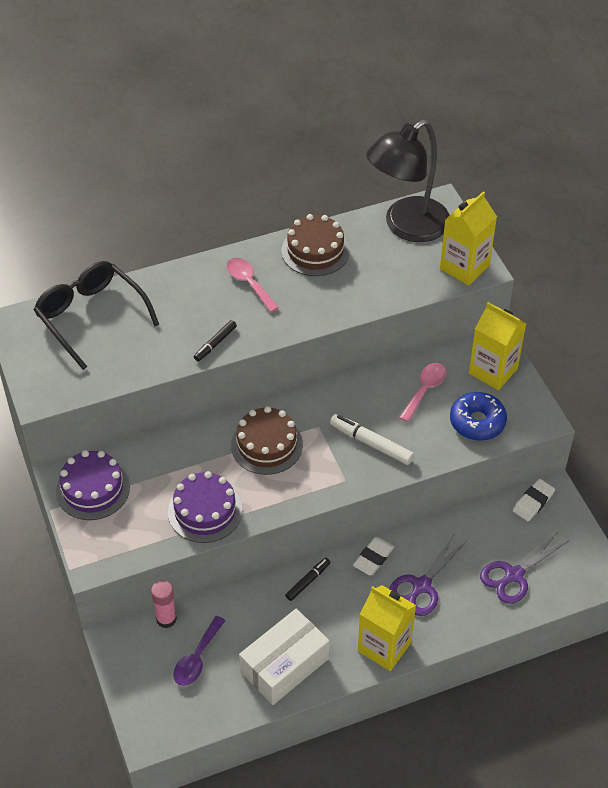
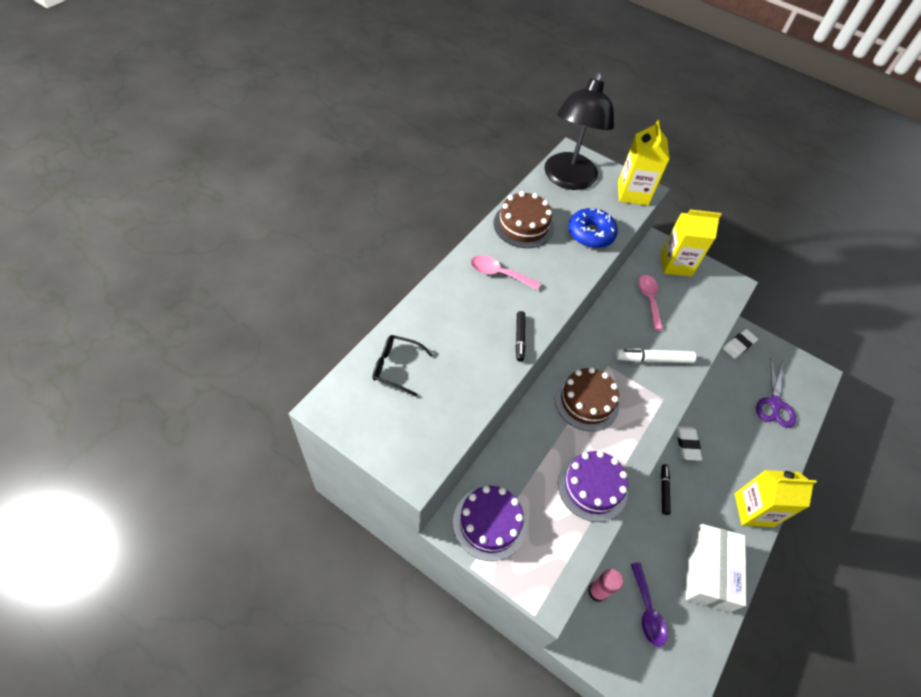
camera: 40 degrees left, 5 degrees up
black glasses [34,261,159,370] -> black glasses [372,335,433,396], size x0.54
purple scissors [389,535,466,616] -> none
blue donut [450,392,507,441] -> blue donut moved to [568,208,618,248]
white eraser [513,479,555,521] -> white eraser turned 45 degrees clockwise [723,329,758,359]

